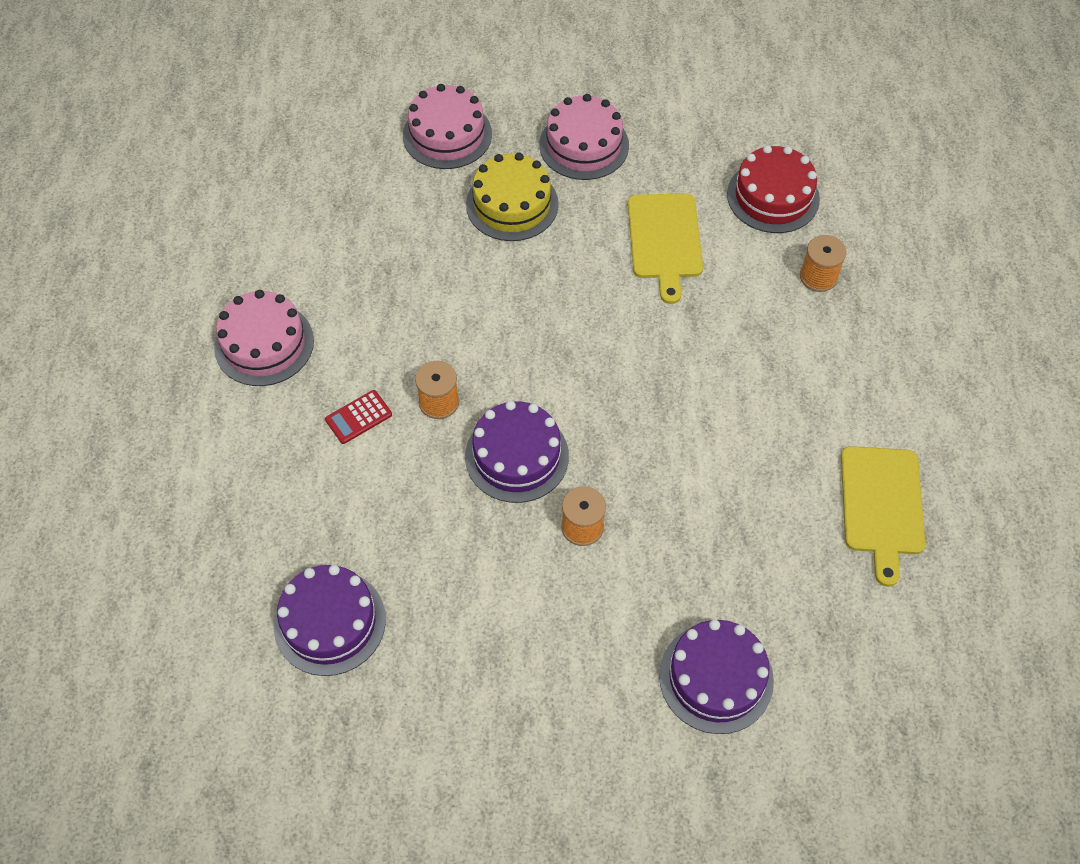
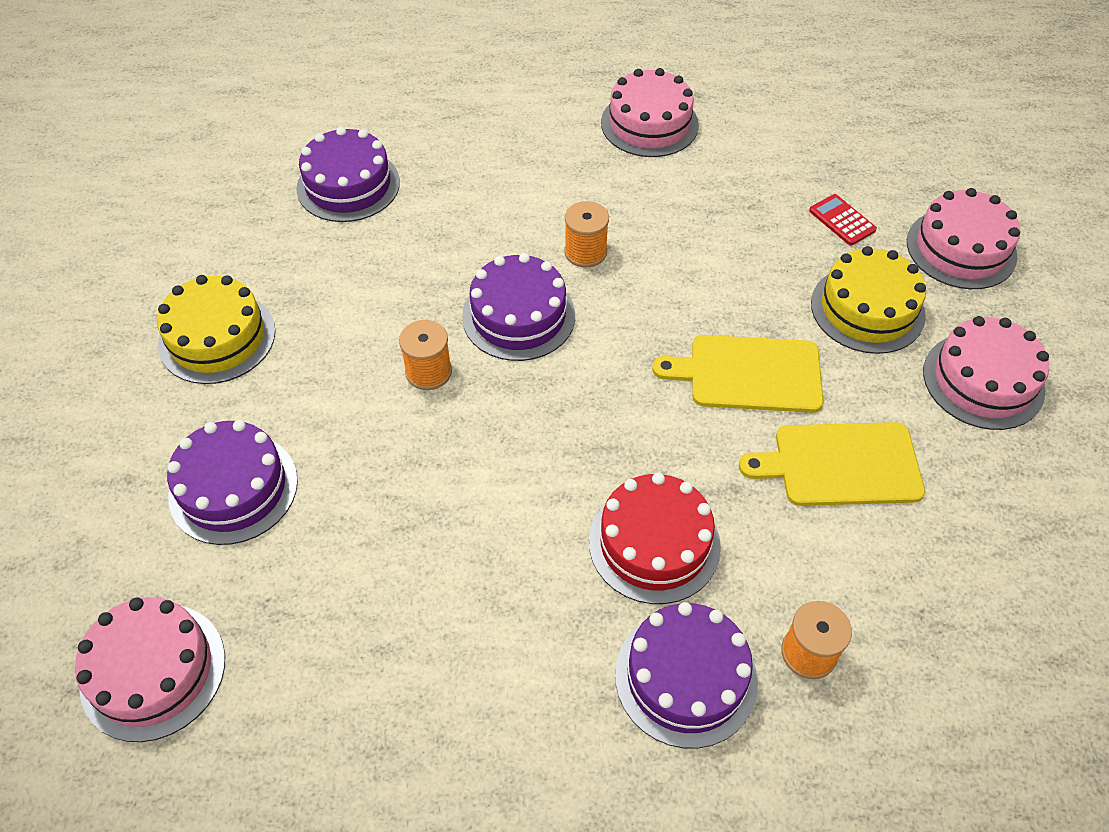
camera: 90 degrees right, 5 degrees down
red calculator [325,390,392,444] -> red calculator moved to [809,194,877,246]
red cake [727,145,820,233] -> red cake moved to [589,473,721,604]
yellow cutting board [841,446,925,587] -> yellow cutting board moved to [652,335,824,413]
none -> pink cake [75,597,225,742]
none -> yellow cake [157,275,276,384]
none -> purple cake [615,602,758,748]

